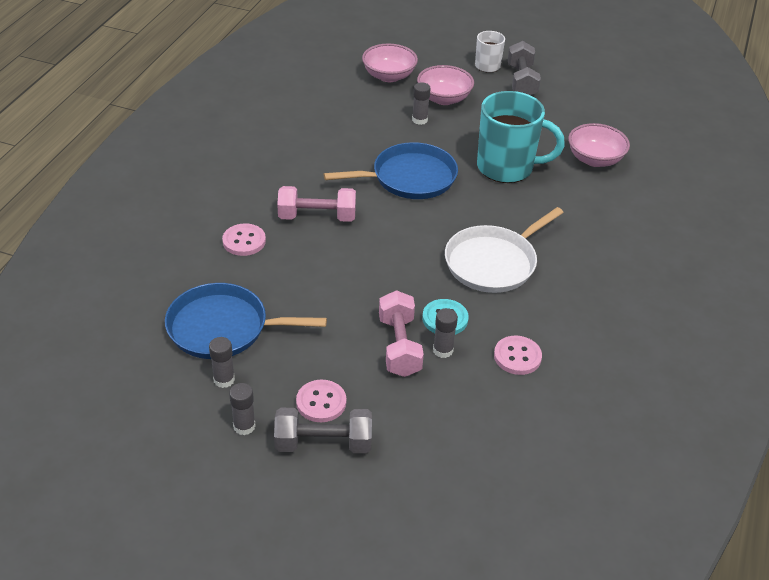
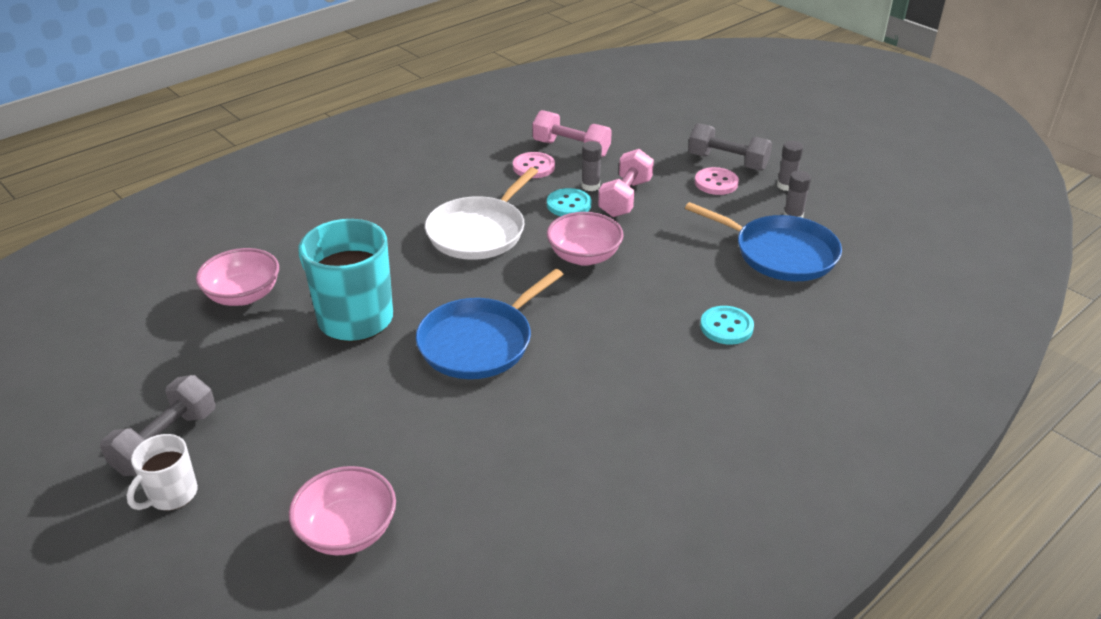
camera: 150 degrees left, 5 degrees down
pink button [222,223,266,256] -> turquoise button [700,306,754,345]
pink dumbbell [277,186,356,222] -> pink dumbbell moved to [533,110,612,157]
blue pan [324,142,458,199] -> blue pan turned 60 degrees counterclockwise [416,269,564,379]
grey glue stick [412,82,431,125] -> none
pink bowl [417,65,474,105] -> pink bowl moved to [547,212,624,266]
white pan [445,207,564,293] -> white pan turned 135 degrees clockwise [425,167,538,260]

